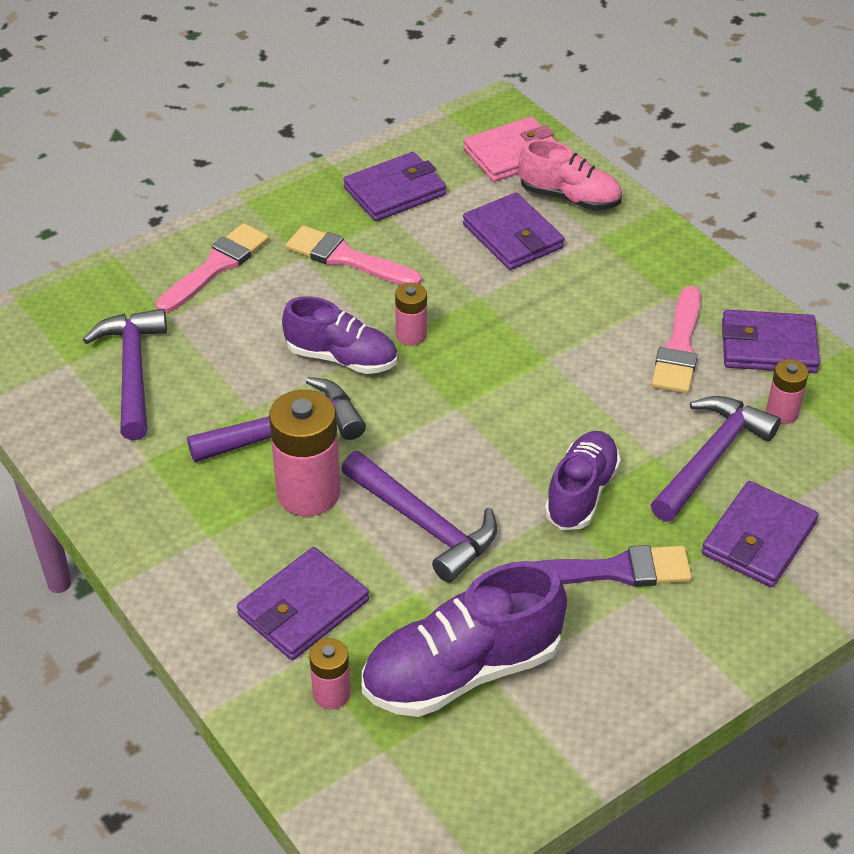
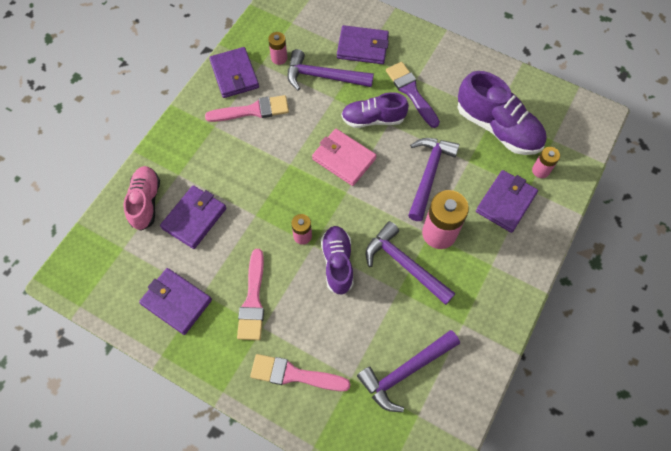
camera: 115 degrees left, 20 degrees up
purple wallet [237,547,369,660] -> purple wallet turned 75 degrees counterclockwise [476,170,538,233]
pink wallet [463,116,557,182] -> pink wallet moved to [312,129,377,186]

